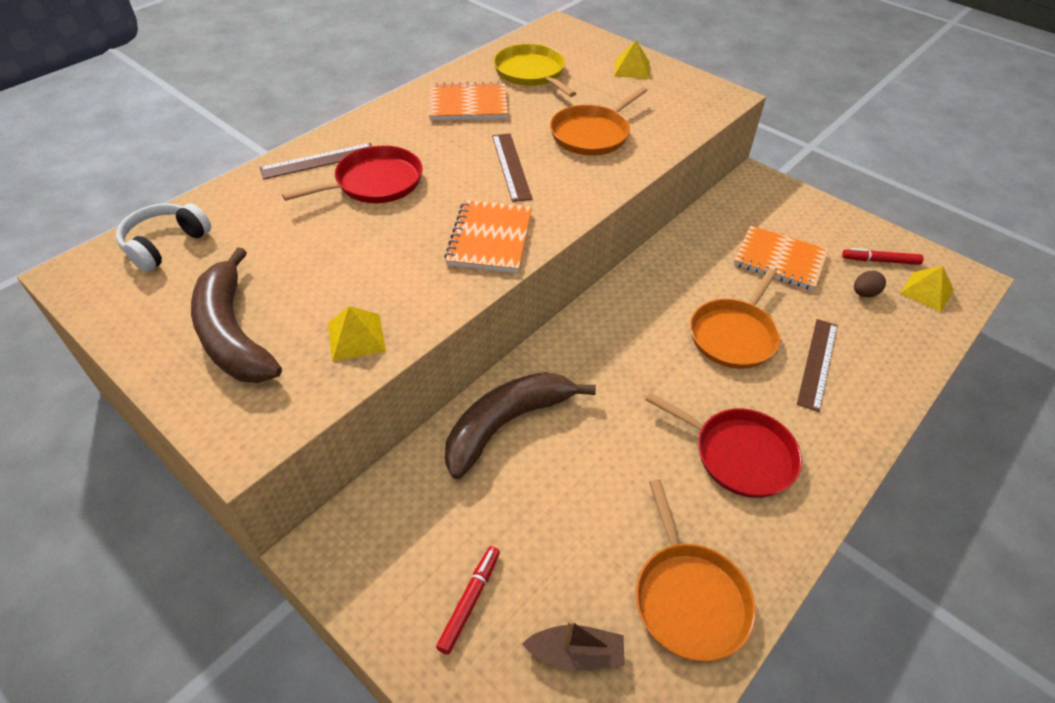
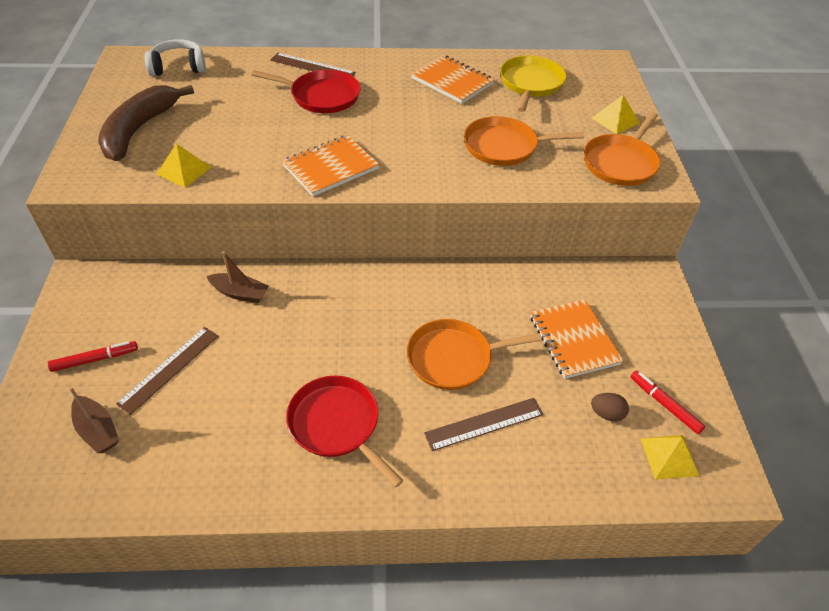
camera: 45 degrees right, 0 degrees up
brown banana [445,372,596,479] -> brown boat [206,251,269,303]
brown ruler [492,133,533,202] -> brown ruler moved to [116,327,218,415]
orange pan [636,480,756,662] -> orange pan moved to [584,112,660,186]
red pan [645,392,802,498] -> red pan turned 150 degrees clockwise [286,376,404,487]

